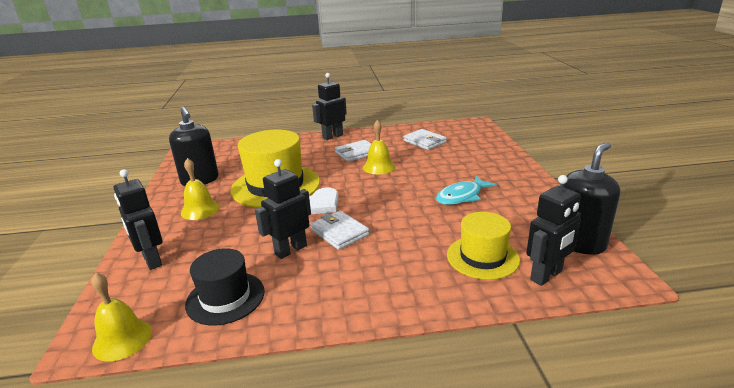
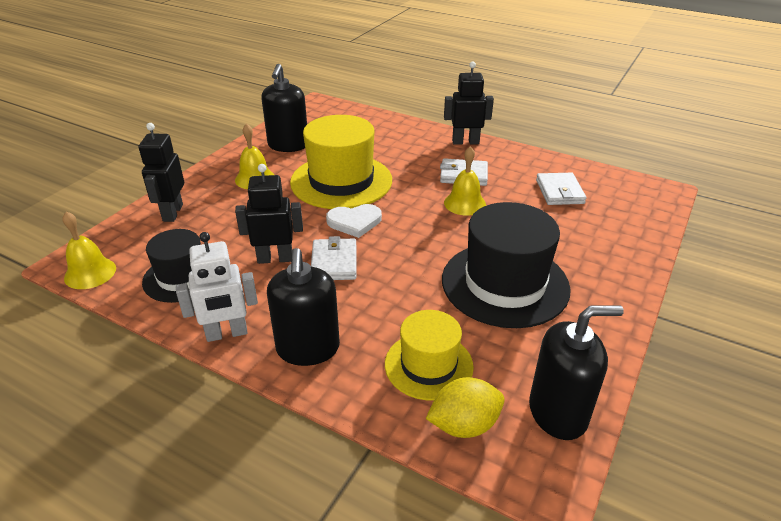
camera: 35 degrees right, 10 degrees up
turquoise fish [436,176,497,205] -> black hat [442,202,571,328]
black robot [526,175,581,286] -> yellow lemon [426,377,505,438]
none -> white robot [176,232,258,342]
none -> black soap dispenser [267,248,340,366]

